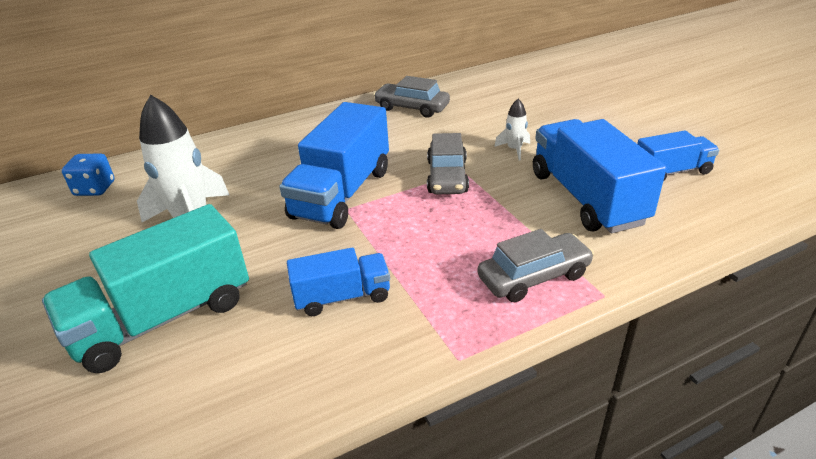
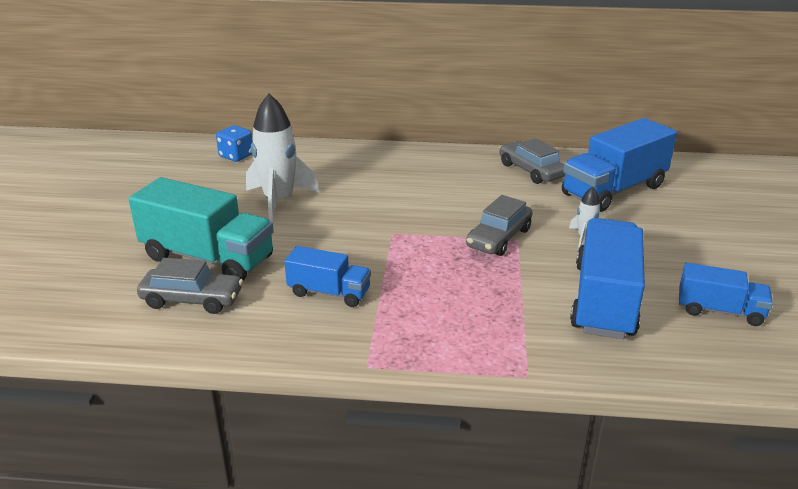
camera: 30 degrees right, 5 degrees down
turquoise truck [42,204,249,373] -> turquoise truck turned 150 degrees counterclockwise [129,177,274,281]
blue truck [279,102,389,229] -> blue truck moved to [562,118,677,212]
grey car [478,229,594,302] -> grey car moved to [137,258,243,314]

